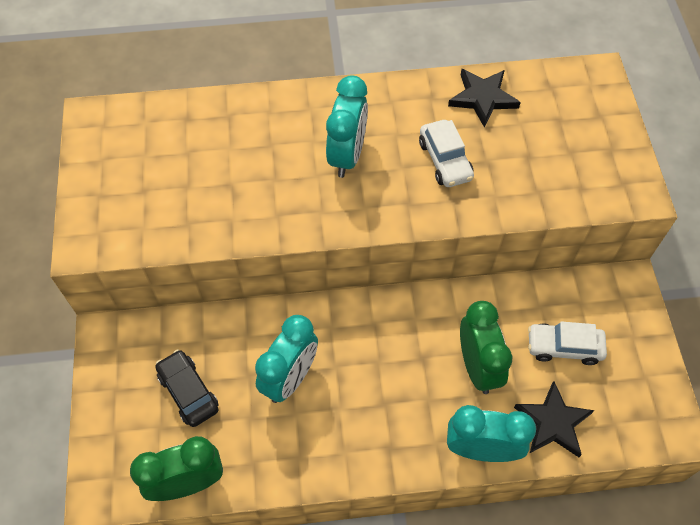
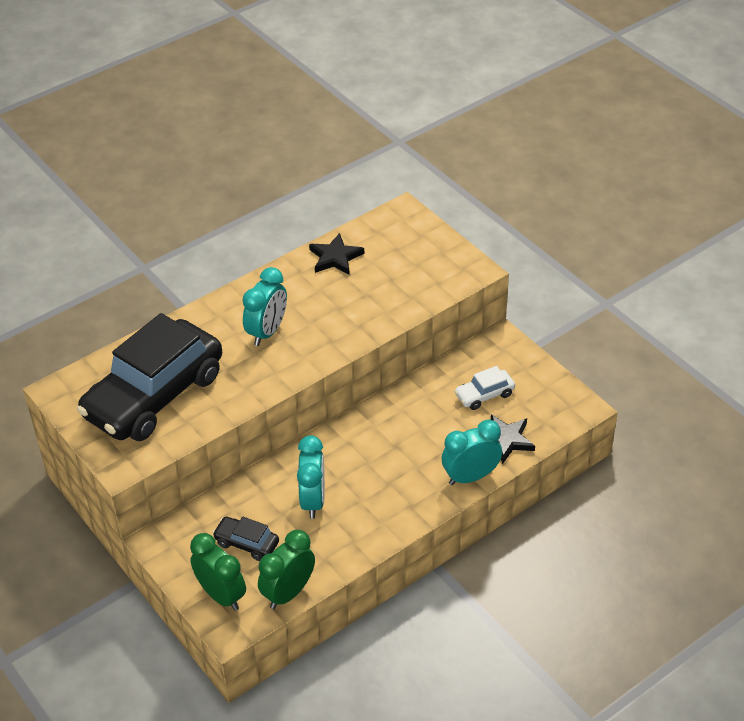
camera: 30 degrees left, 15 degrees down
turquoise clock [326,75,368,178] -> turquoise clock turned 45 degrees clockwise [243,267,287,346]
white car [419,120,474,187] -> none
green clock [460,301,512,394] -> green clock moved to [190,533,246,611]
none -> black car [77,313,222,441]

